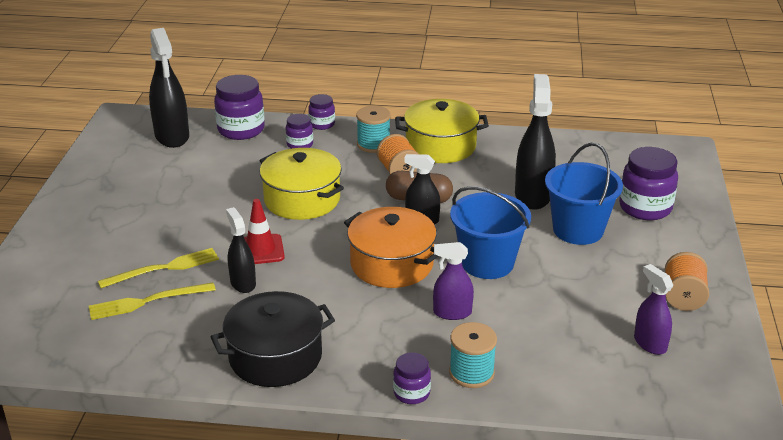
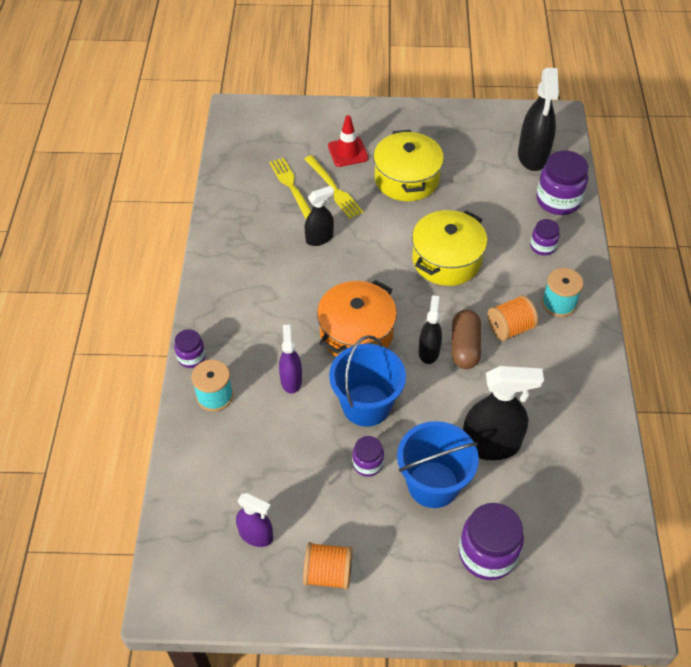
camera: 85 degrees right, 20 degrees up
black spray bottle [149,28,189,148] -> black spray bottle turned 60 degrees counterclockwise [518,68,559,171]
black pot [211,291,335,387] -> none
red traffic cone [244,199,285,264] -> red traffic cone moved to [328,115,368,167]
purple jar [308,94,335,130] -> purple jar moved to [352,436,384,477]
yellow pot [395,99,489,163] -> yellow pot moved to [373,130,444,201]
purple spray bottle [634,264,673,355] -> purple spray bottle turned 60 degrees clockwise [236,493,273,547]

